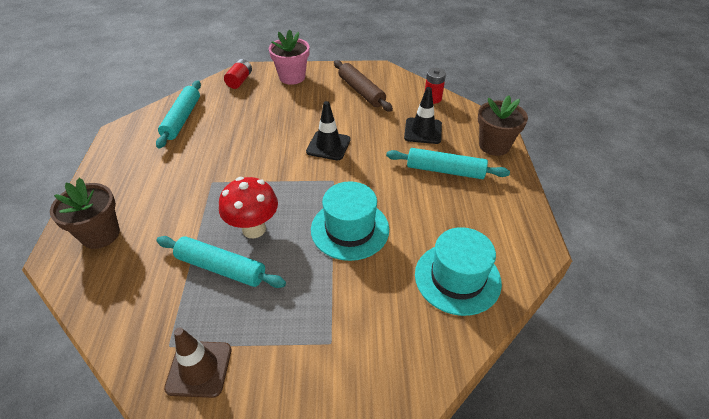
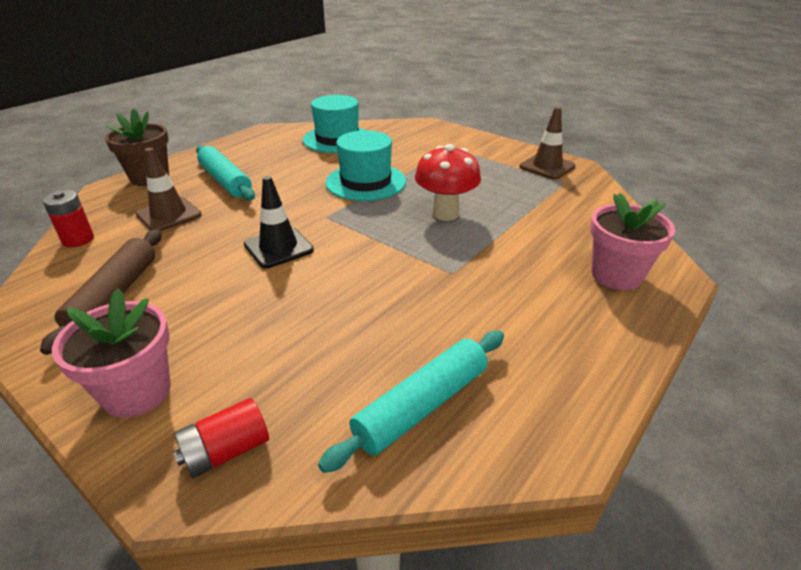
camera: 140 degrees left, 10 degrees down
brown flower pot [50,178,120,249] -> pink flower pot [590,193,675,290]
turquoise rolling pin [156,236,286,288] -> none
black traffic cone [404,87,442,144] -> brown traffic cone [136,148,202,231]

